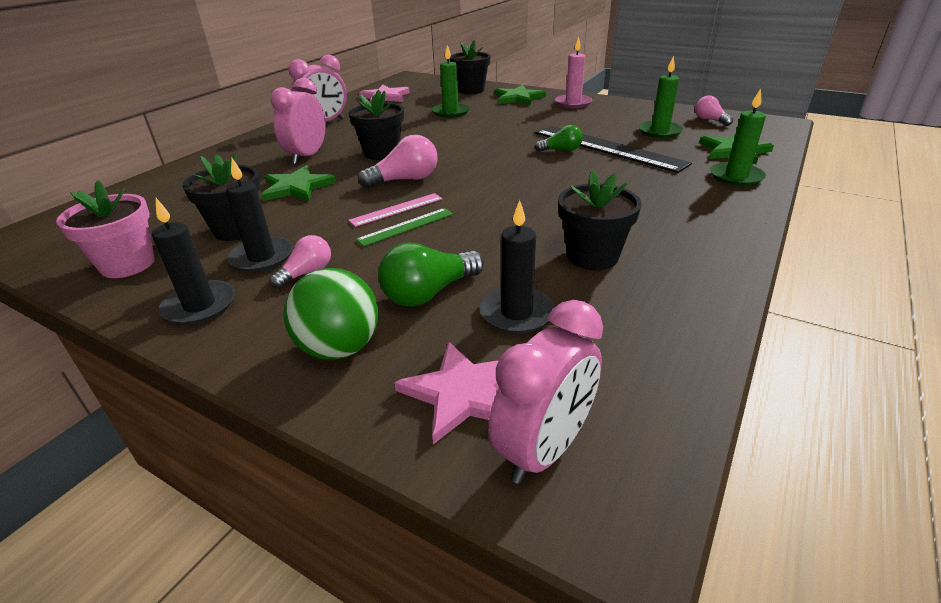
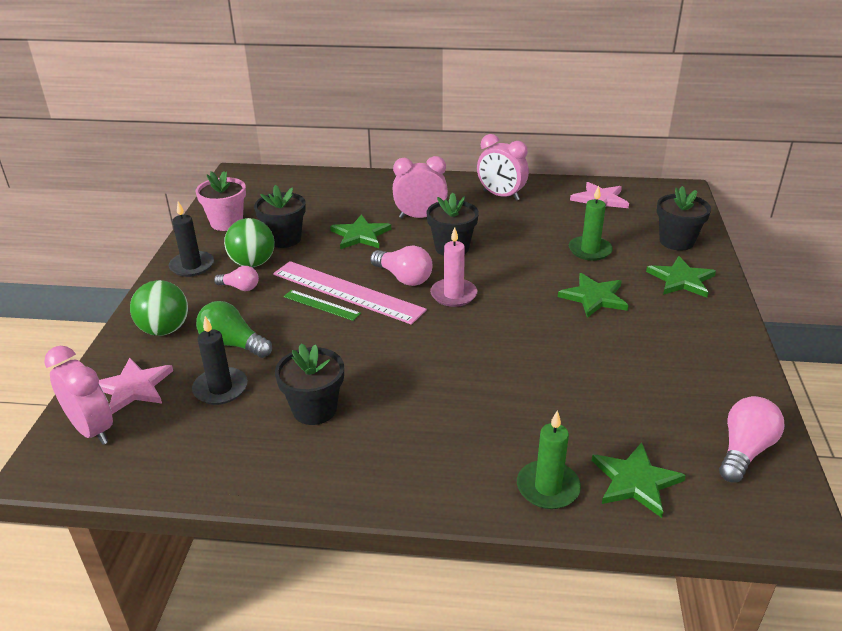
camera: 65 degrees right, 0 degrees up
black candle [226,158,293,272] -> green ball [224,218,274,267]
pink ruler [348,193,443,227] -> pink ruler [273,261,427,325], size x2.04
pink clock [488,300,603,484] -> pink clock turned 150 degrees counterclockwise [44,346,113,445]
green light bulb [535,125,583,152] -> none
black ruler [535,126,692,173] -> none
pink candle [555,37,592,108] -> pink candle moved to [430,227,477,307]
green candle [639,56,683,138] -> none
pink light bulb [695,95,733,126] -> pink light bulb [719,396,784,483], size x1.58
none -> green star [558,273,629,318]

